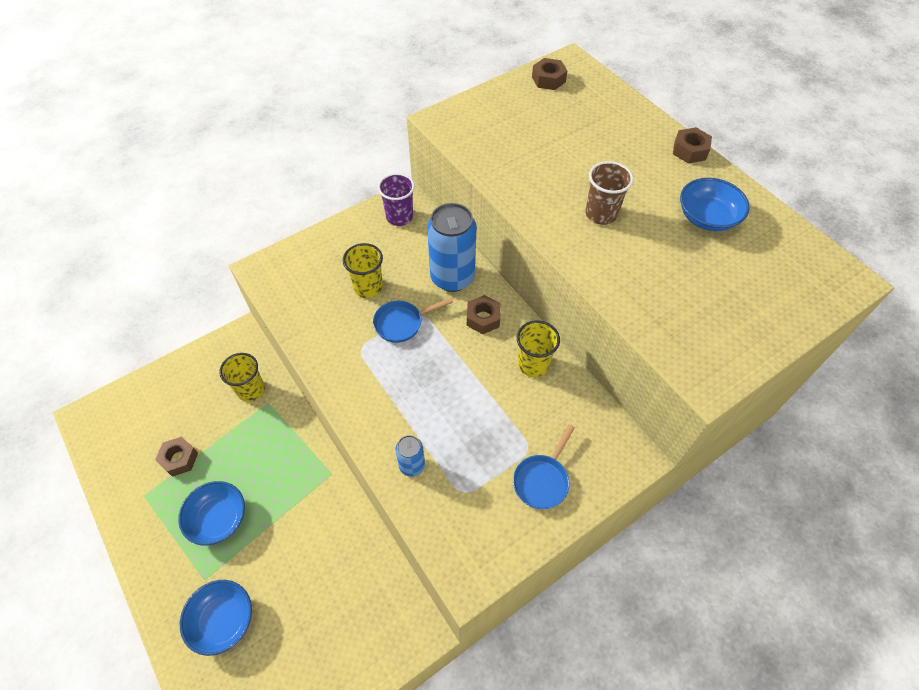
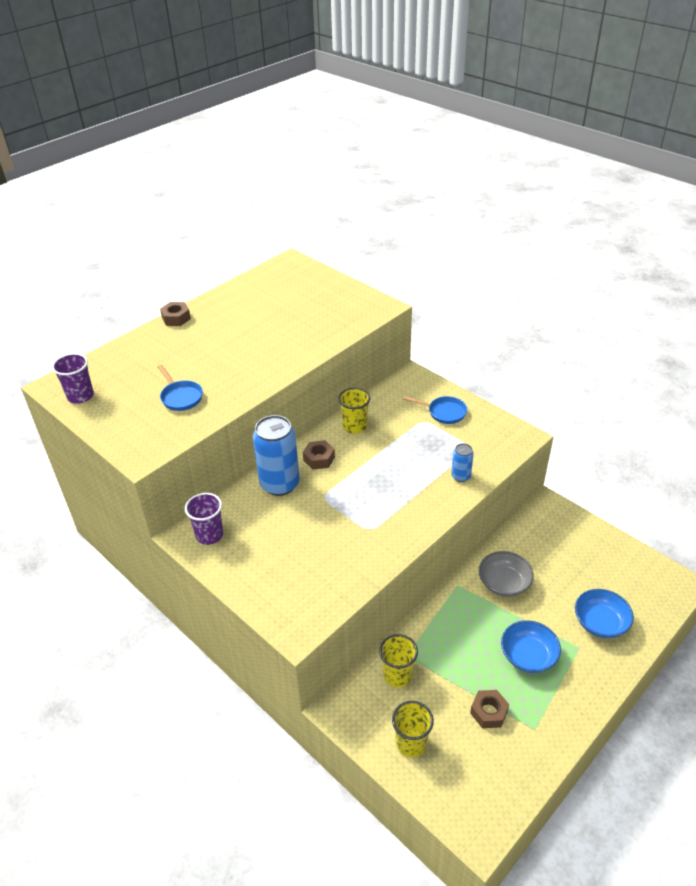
camera: 100 degrees left, 15 degrees down
yellow cup [343,243,383,298] -> yellow cup moved to [392,701,434,757]
blue pan [373,298,453,343] -> blue pan moved to [157,365,203,411]
brown nut [532,58,568,90] -> purple cup [52,353,94,404]
brown cup [585,161,634,225] -> none
blue bowl [680,178,750,231] -> none
none -> grey bowl [479,551,534,597]

